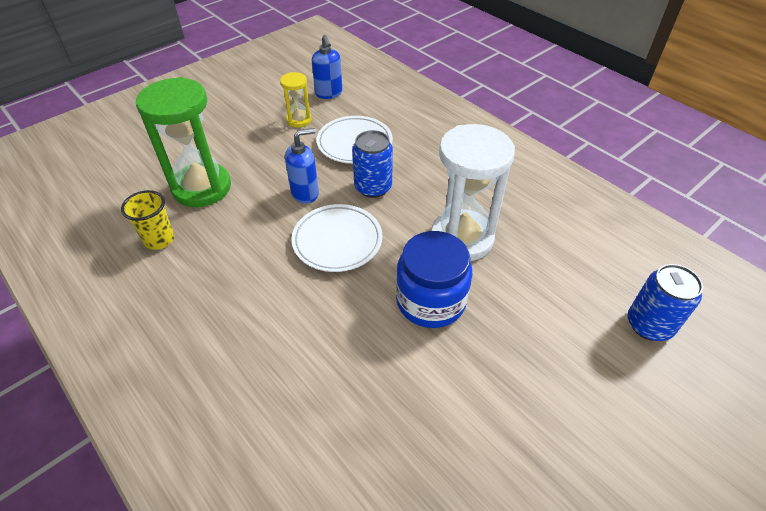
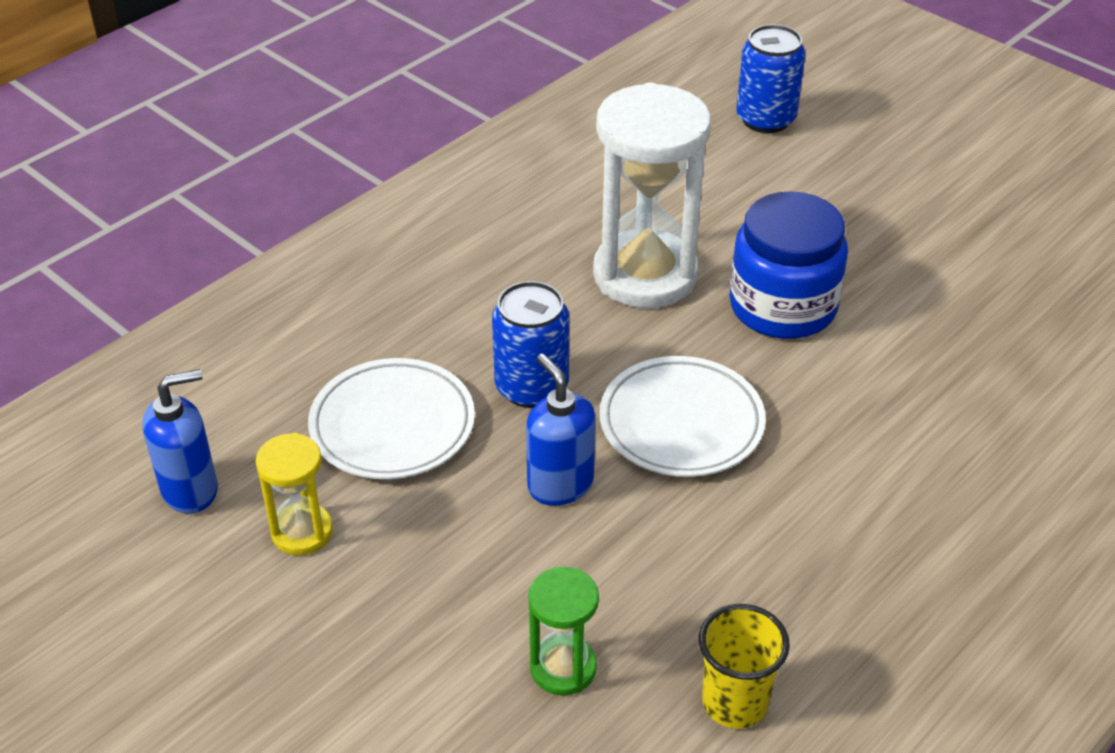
camera: 95 degrees left, 5 degrees down
green hourglass [136,77,231,207] -> green hourglass [528,567,599,696], size x0.49

